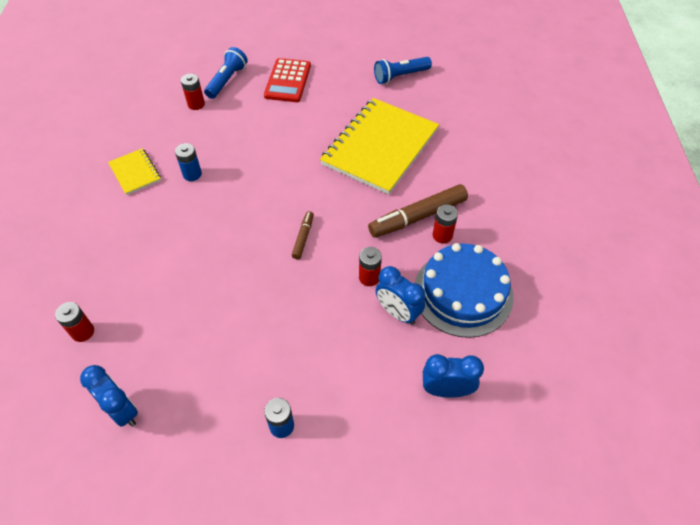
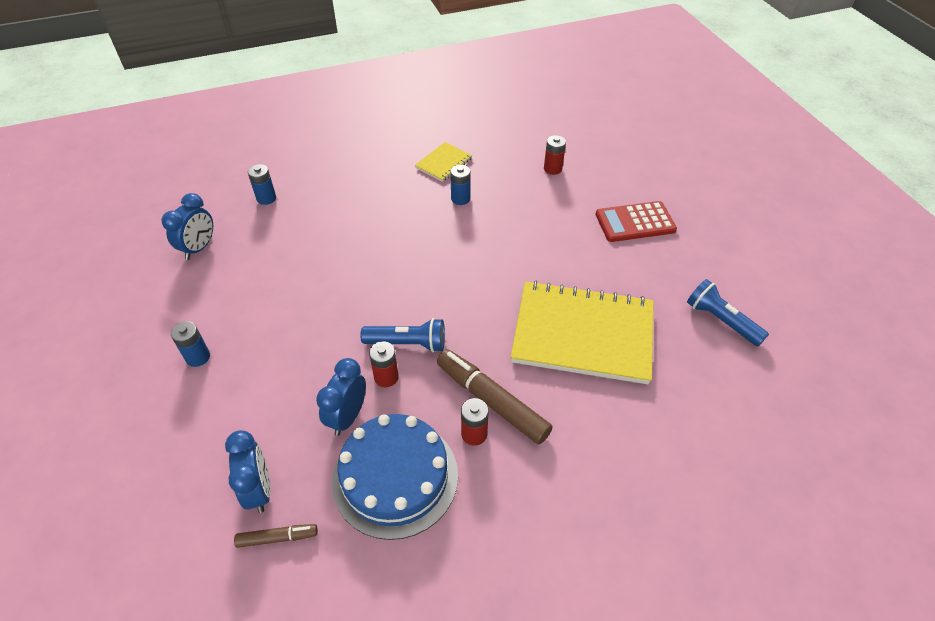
camera: 70 degrees right, 5 degrees down
red battery [55,302,94,342] -> blue battery [248,164,276,205]
blue flashlight [204,47,248,99] -> blue flashlight moved to [360,318,445,352]
brown marker [292,211,314,259] -> brown marker moved to [234,524,318,548]

